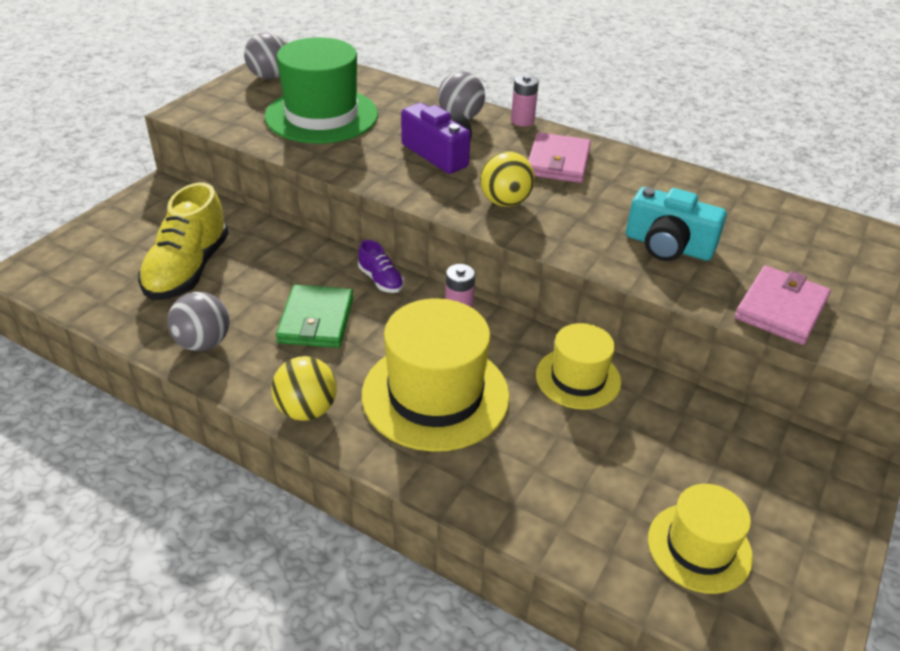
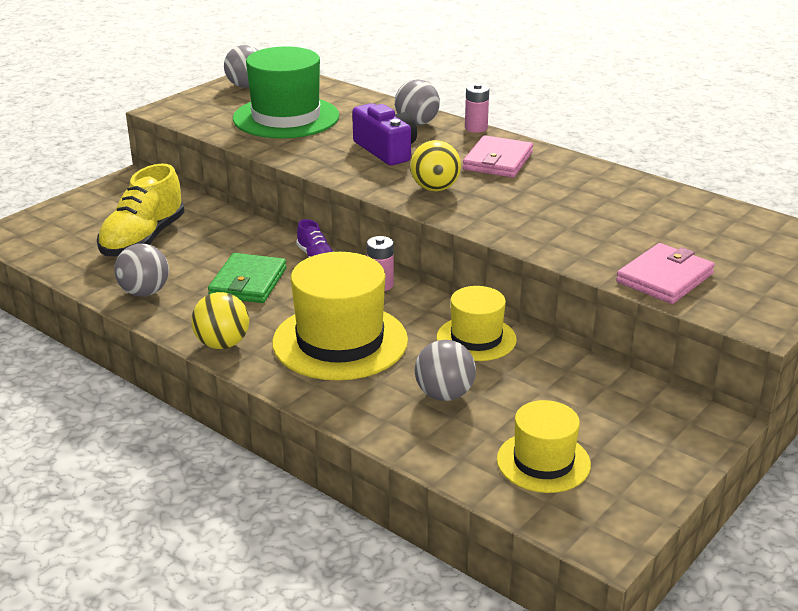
camera: 10 degrees right, 10 degrees down
turquoise camera [626,187,727,261] -> none
none -> grey ball [415,340,476,401]

